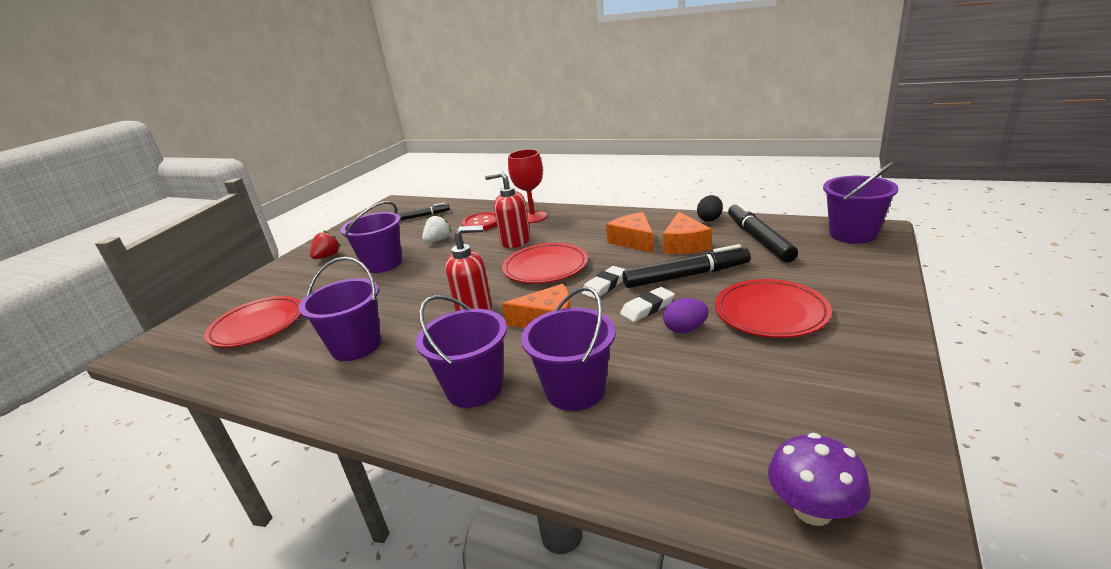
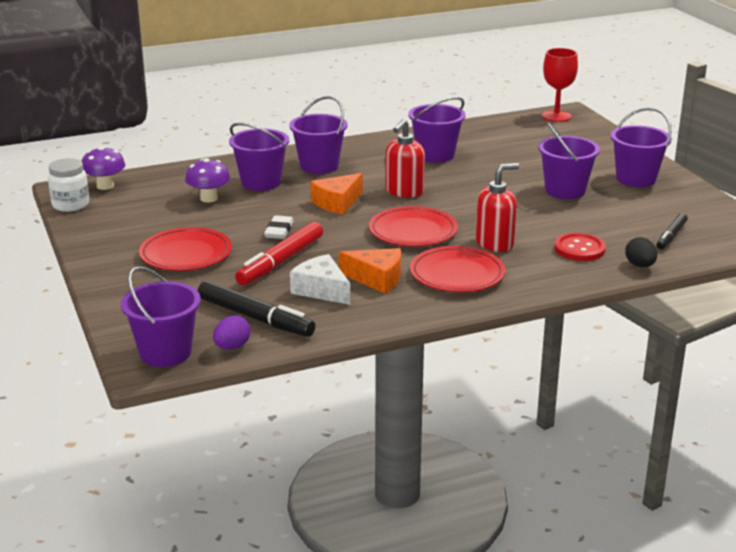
camera: 130 degrees right, 0 degrees up
red plate [204,296,301,348] -> red plate moved to [410,246,505,292]
red strawberry [310,230,341,259] -> purple bucket [611,107,672,187]
white strawberry [422,214,452,243] -> none
red goblet [508,149,547,223] -> red goblet moved to [542,48,578,122]
white eraser [582,266,626,299] -> none
black marker [623,244,751,288] -> red marker [235,222,323,285]
orange cheese [663,212,712,254] -> white cheese [290,254,350,305]
purple egg [663,298,709,333] -> purple egg moved to [213,315,251,349]
black egg [697,195,723,222] -> black egg moved to [625,237,657,267]
none -> white jar [48,158,89,212]
none -> purple mushroom [185,158,230,203]

